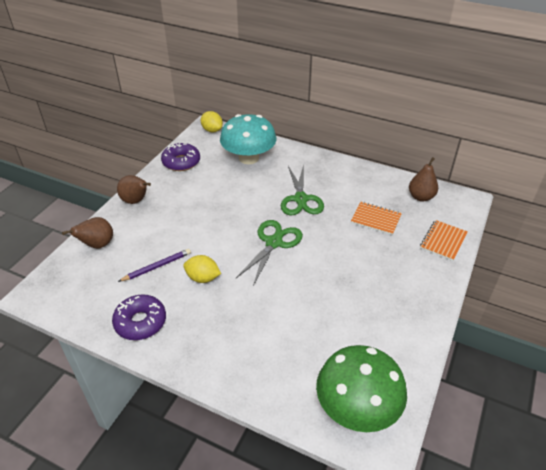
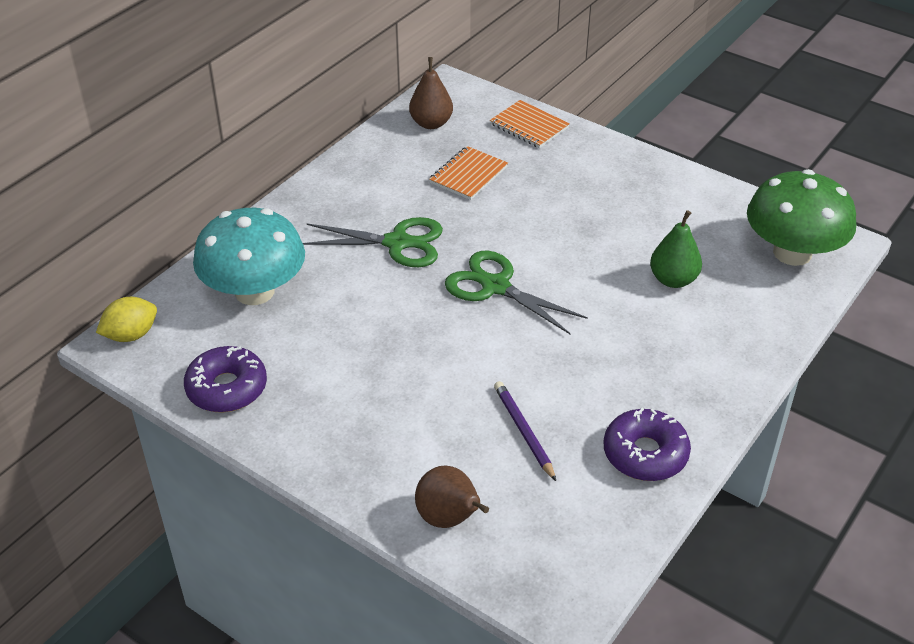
camera: 80 degrees left, 0 degrees up
brown pear [117,175,151,204] -> none
yellow lemon [183,255,221,283] -> none
none -> green pear [650,210,702,288]

